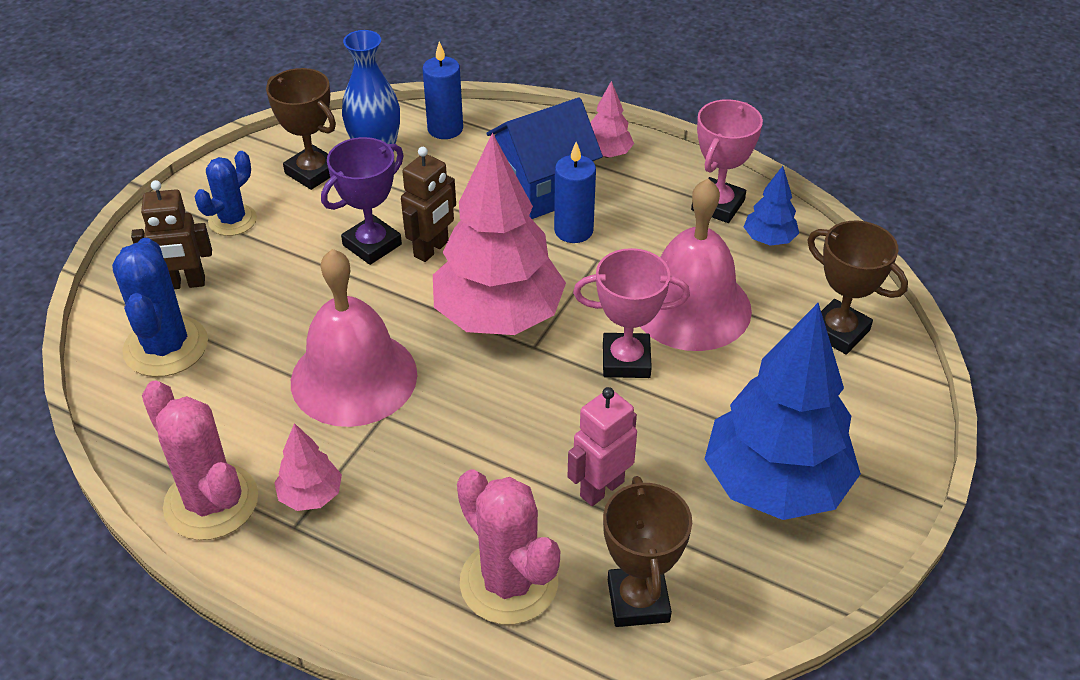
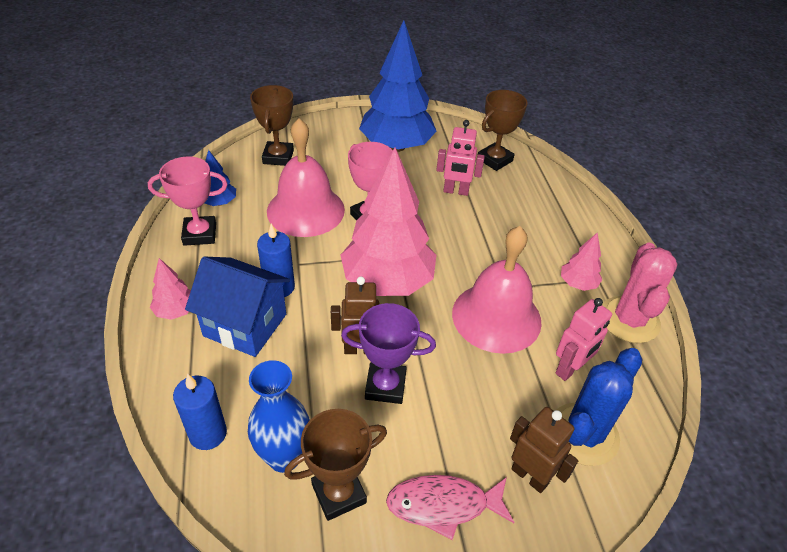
camera: 130 degrees left, 0 degrees up
blue cactus [195,151,257,236] -> pink fish [386,475,514,540]
brown trophy [266,68,336,190] -> brown trophy turned 60 degrees clockwise [284,409,387,521]
pink cactus [457,469,560,624] -> none
none -> pink robot [556,298,612,381]

